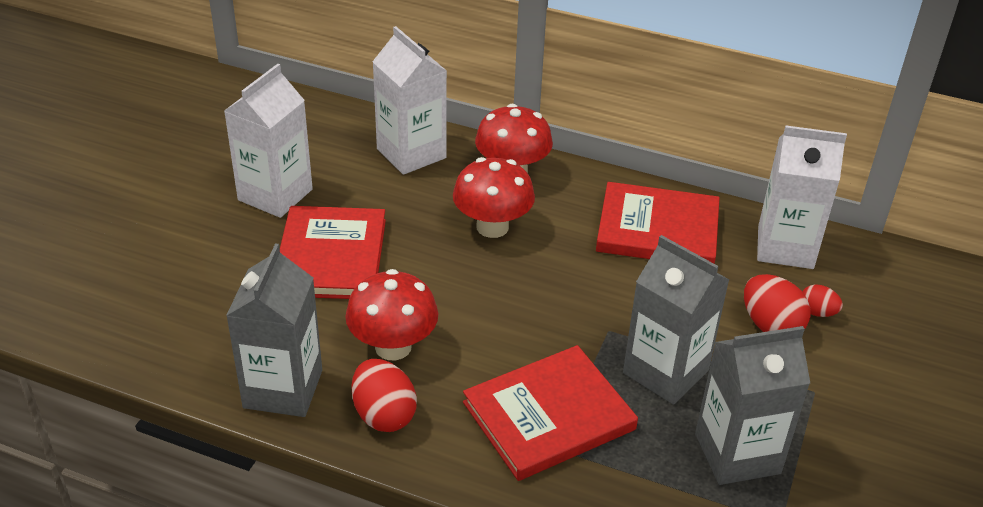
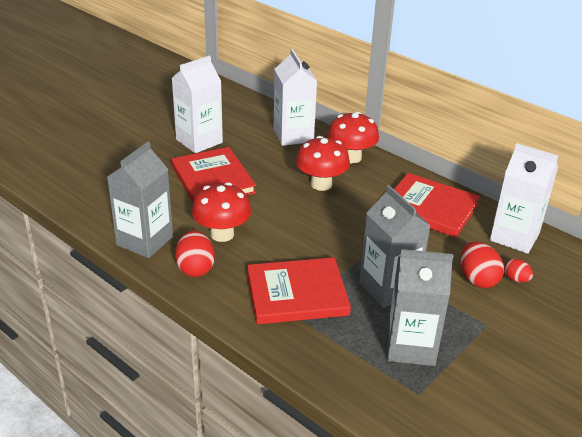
camera: 20 degrees right, 5 degrees down
red book [280,206,386,299] -> red book turned 45 degrees counterclockwise [171,147,256,202]

